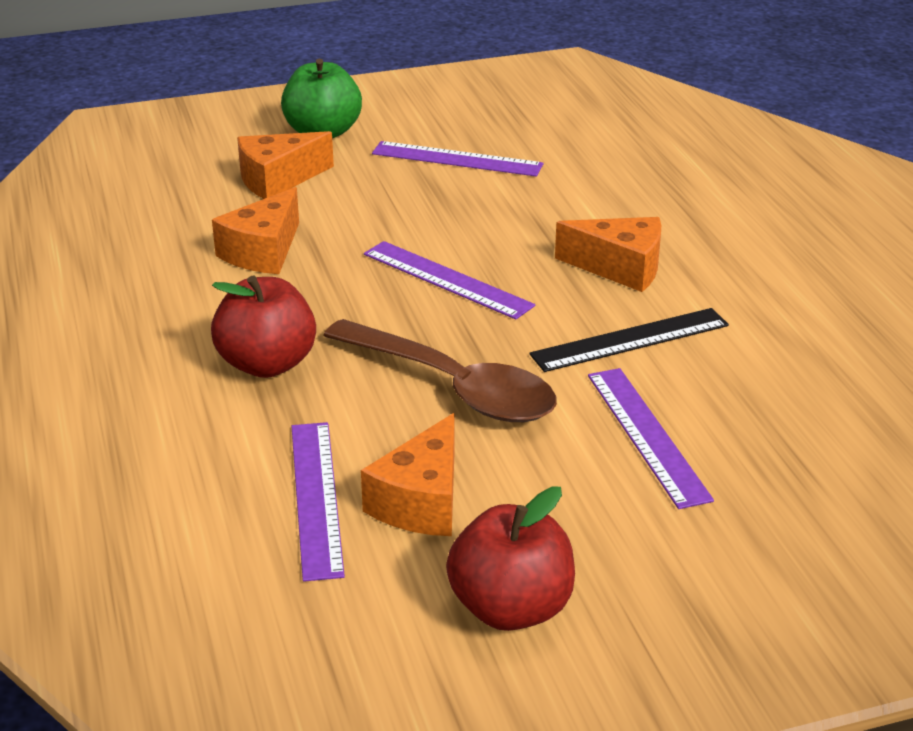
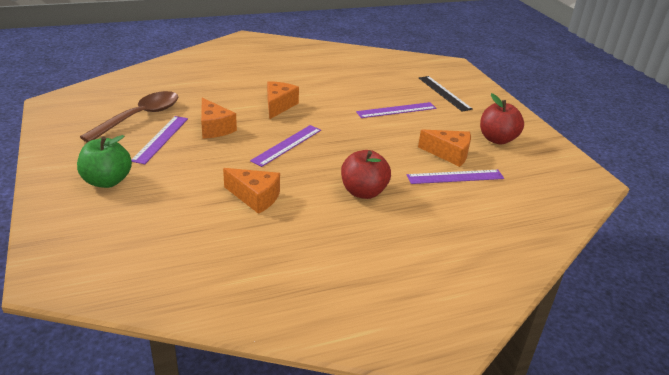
camera: 95 degrees left, 0 degrees up
orange cheese [237,131,334,199] -> orange cheese moved to [201,98,237,139]
brown spoon [323,319,557,422] -> brown spoon moved to [80,91,179,142]
black ruler [529,308,729,372] -> black ruler moved to [419,76,473,112]

